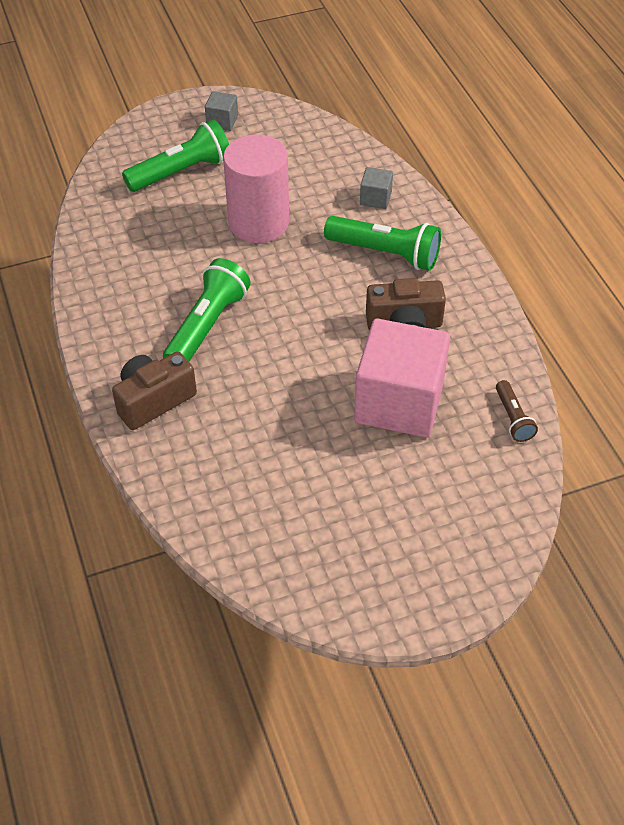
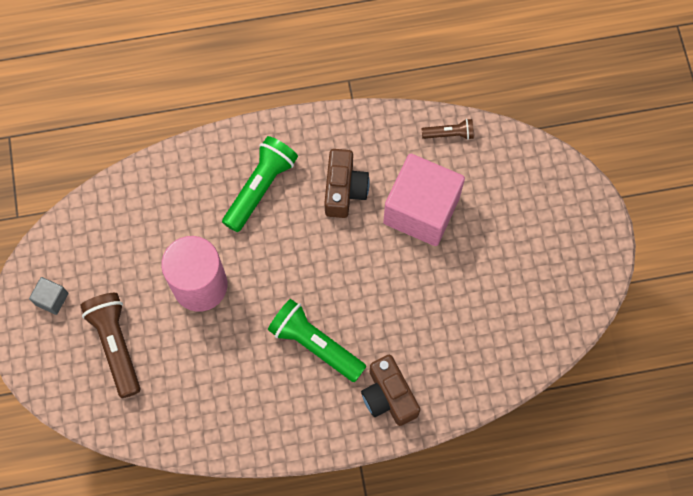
camera: 80 degrees left, 20 degrees up
green flashlight [122,120,229,192] -> brown flashlight [80,293,141,398]
grey cube [360,167,393,209] -> none

